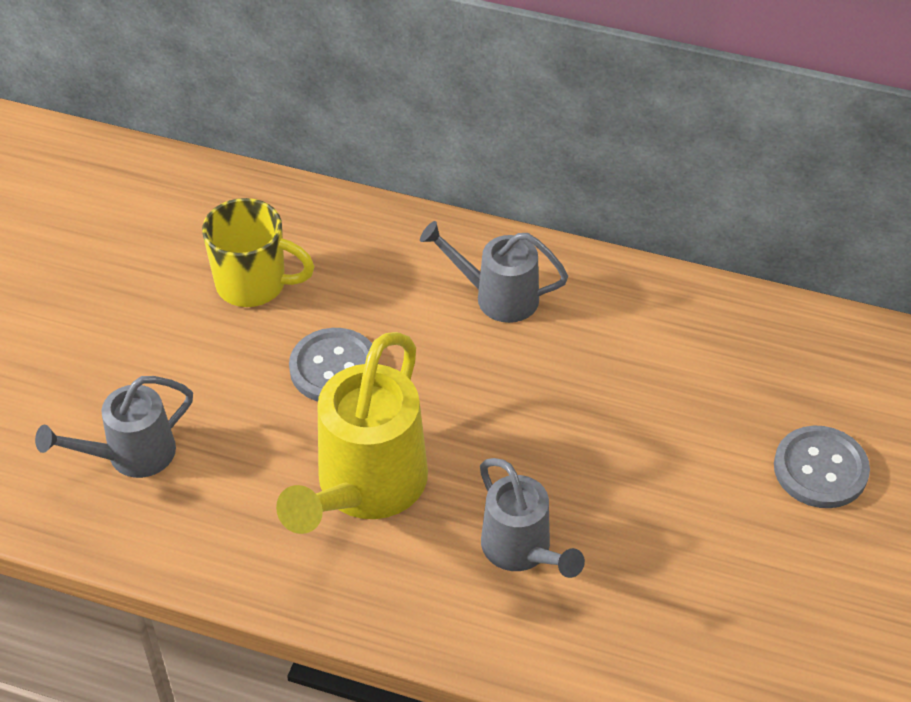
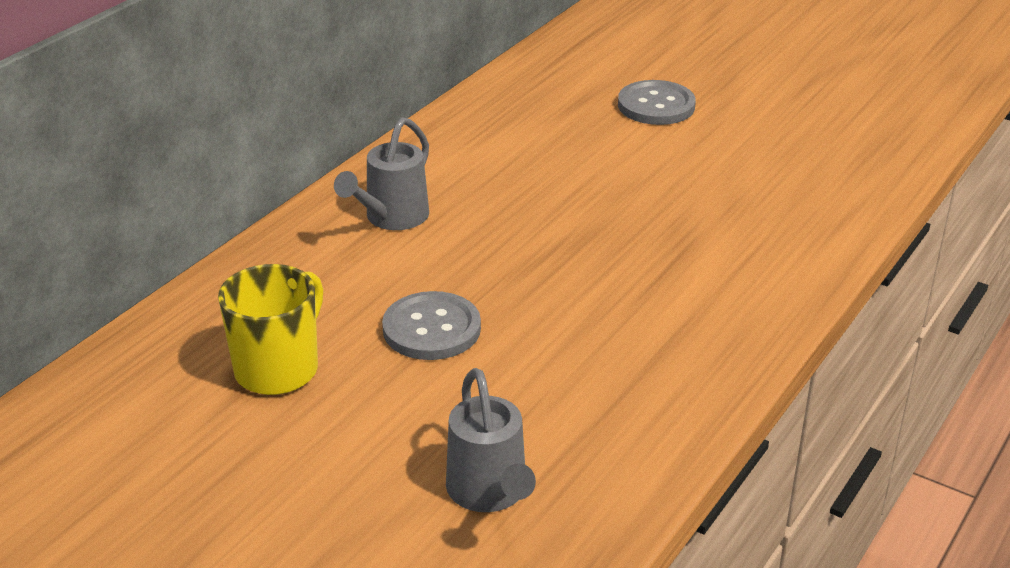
camera: 75 degrees left, 15 degrees down
yellow watering can [276,332,428,534] -> none
grey watering can [480,458,585,578] -> none

